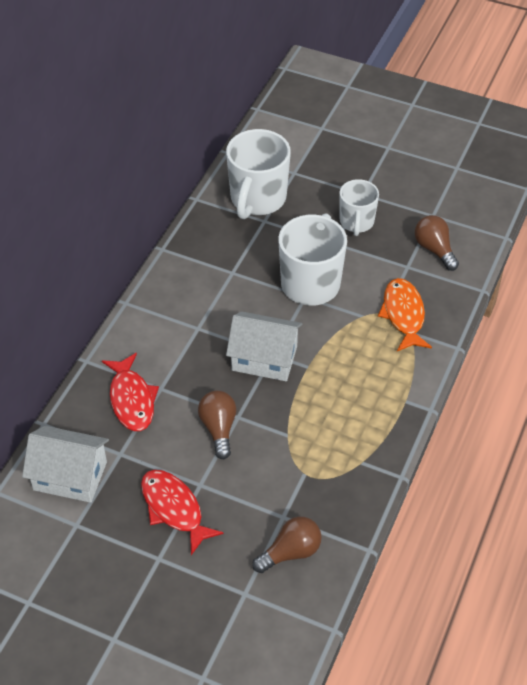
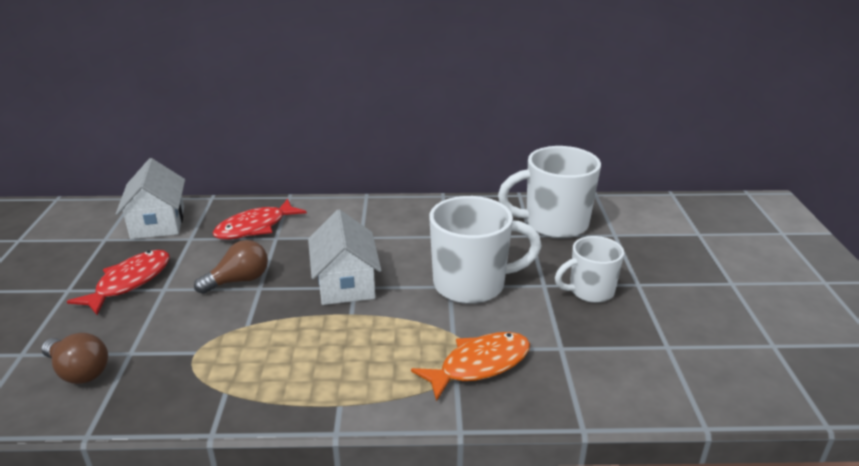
camera: 65 degrees right, 20 degrees down
brown light bulb [415,215,459,271] -> none

